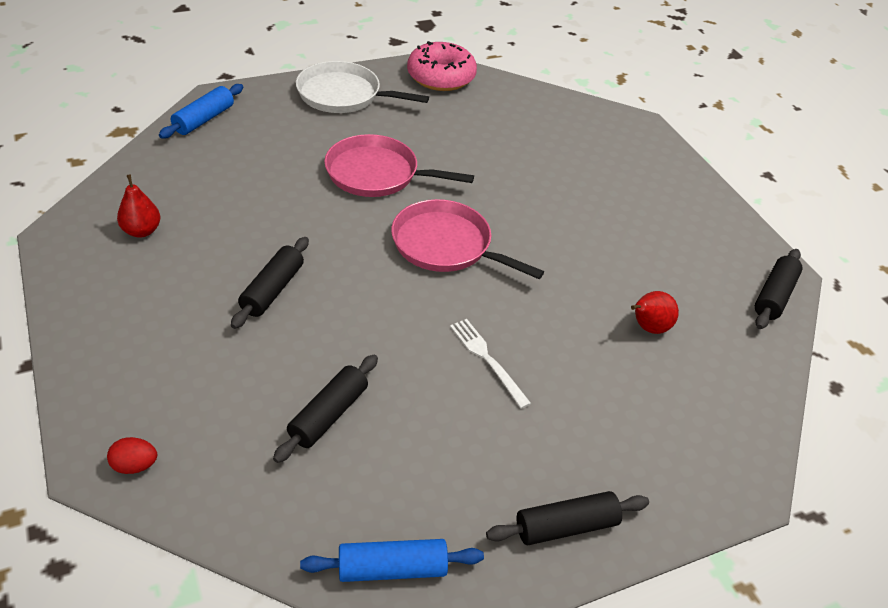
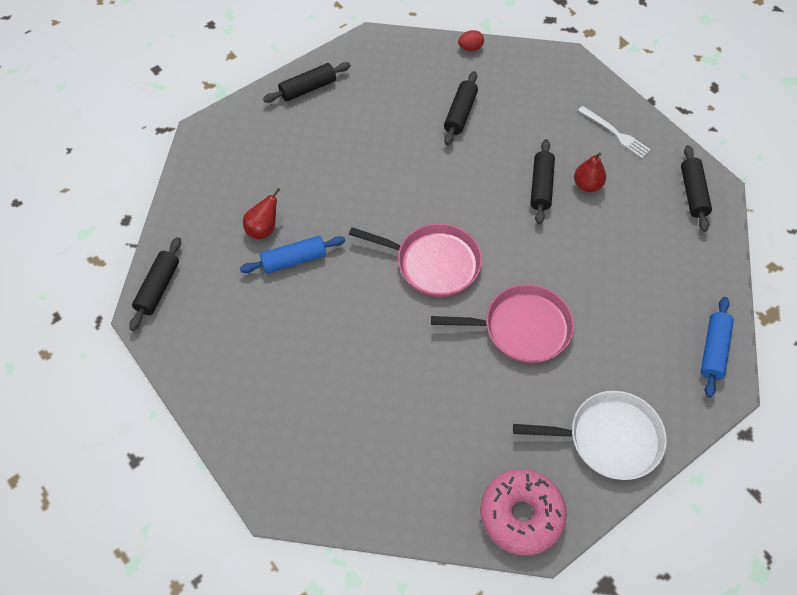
camera: 170 degrees right, 15 degrees up
red egg [107,437,157,474] -> red egg moved to [458,30,484,51]
red pear [117,174,160,237] -> red pear moved to [574,152,606,192]
blue rolling pin [300,539,484,582] -> blue rolling pin moved to [240,236,345,274]
white fork [450,319,531,409] -> white fork moved to [578,106,651,158]
none -> black rolling pin [681,145,712,232]

